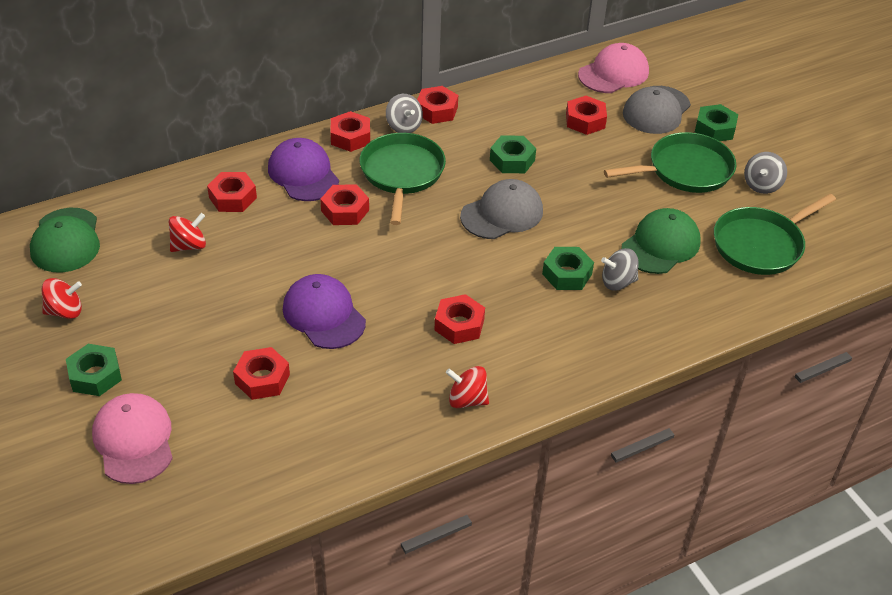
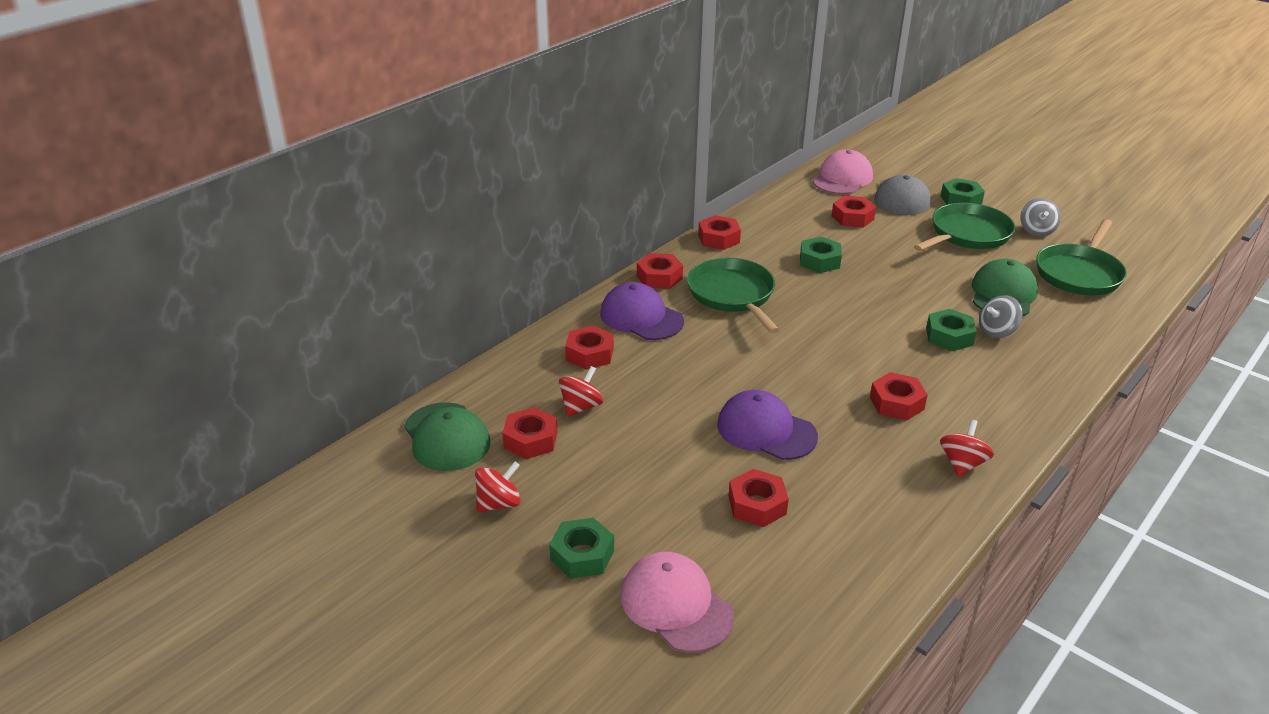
camera: 20 degrees left, 10 degrees down
red nut [320,184,369,225] -> red nut moved to [502,407,557,459]
grey spinning top [386,94,423,133] -> none
red spinning top [446,366,489,408] -> red spinning top turned 120 degrees clockwise [940,420,994,477]
grey cap [460,179,543,239] -> none

